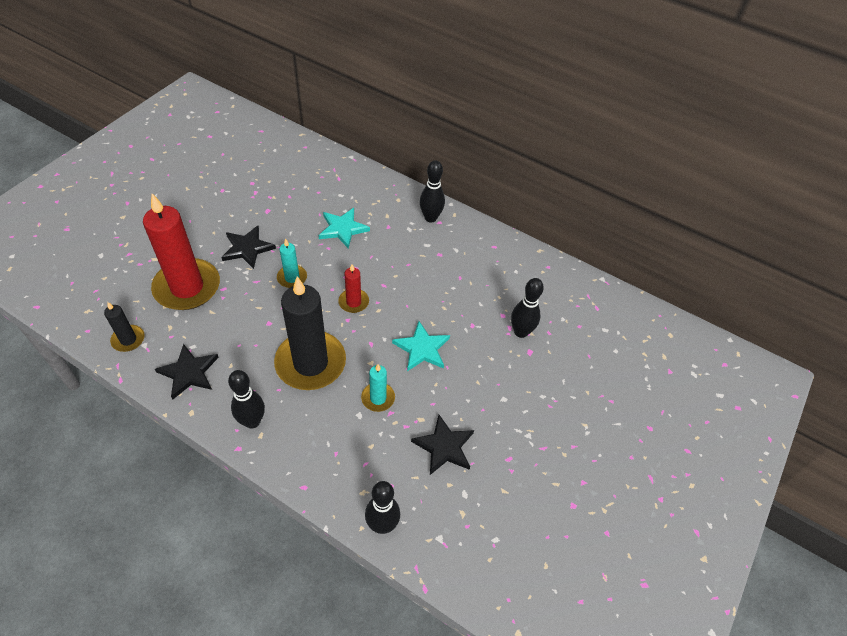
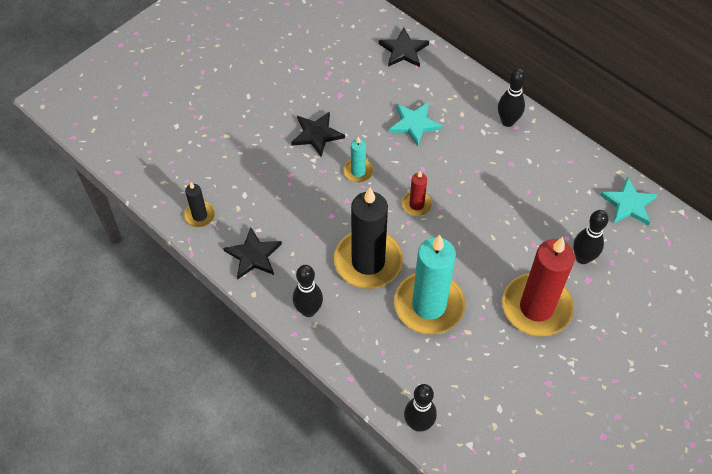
camera: 15 degrees right, 5 degrees up
red candle [143,194,220,310] -> red candle moved to [502,237,575,337]
turquoise candle [361,364,395,412] -> turquoise candle [394,235,465,335], size x2.15
turquoise star [392,321,450,371] -> turquoise star moved to [600,177,657,225]
black star [411,415,474,475] -> black star moved to [379,28,429,67]

